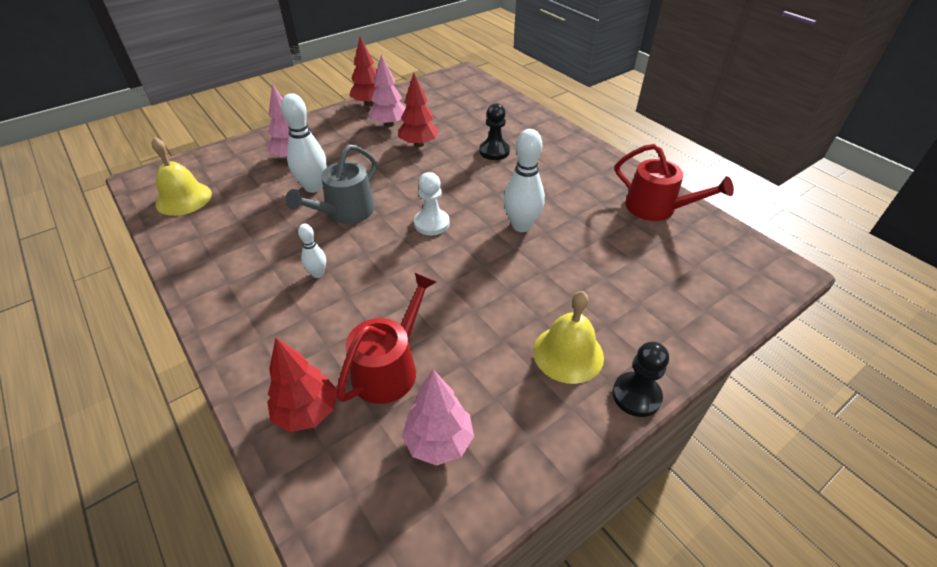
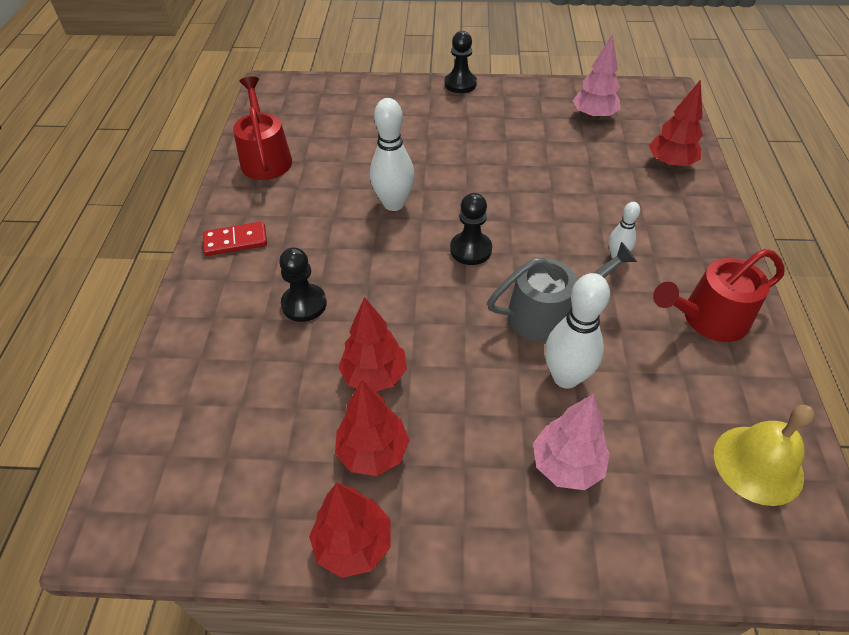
camera: 140 degrees left, 5 degrees up
red watering can [336,273,436,404] -> red watering can moved to [653,249,785,342]
pink tree [368,54,406,127] -> red tree [335,380,410,476]
white pawn [414,172,450,235] -> black pawn [450,193,492,265]
yellow bell [533,291,604,384] -> none
none -> red domino [203,221,267,256]

